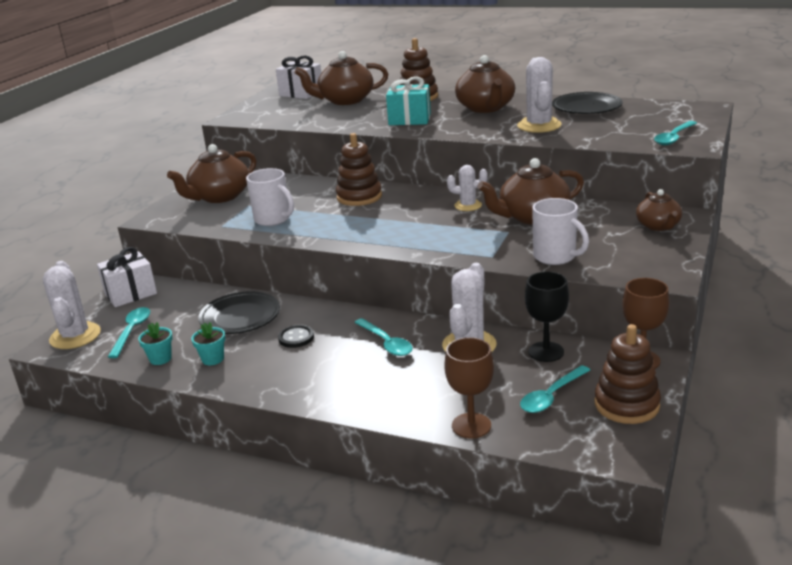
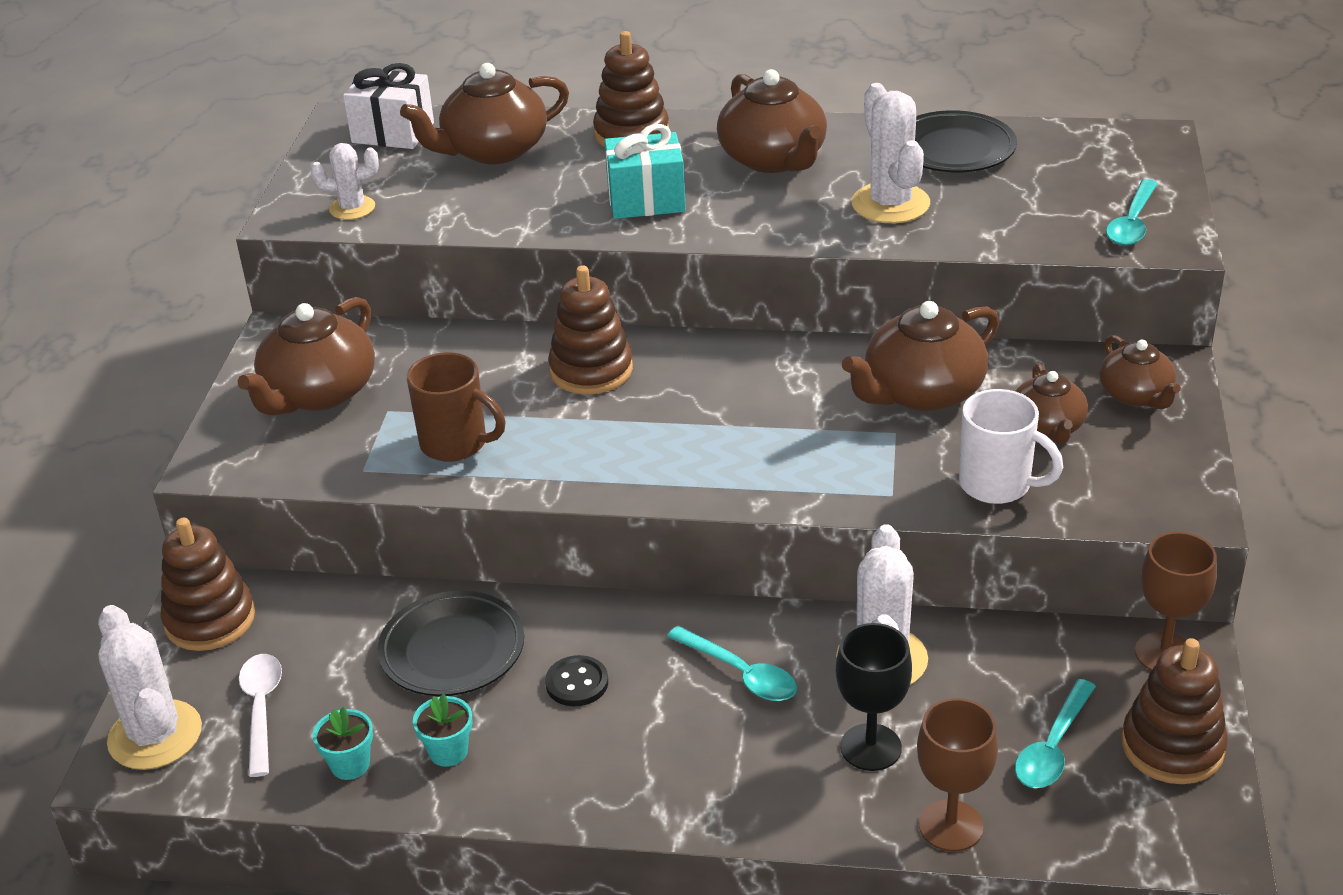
camera: 15 degrees left, 10 degrees up
white gift [97,247,157,307] -> brown stacking toy [161,518,255,651]
turquoise spoon [108,307,150,358] -> white spoon [239,654,282,777]
white mug [246,168,294,226] -> brown mug [407,352,506,462]
white cactus [447,165,488,211] -> white cactus moved to [311,143,379,220]
black goblet [525,271,569,362] -> black goblet moved to [836,623,912,771]
none -> brown teapot [1016,363,1088,444]

